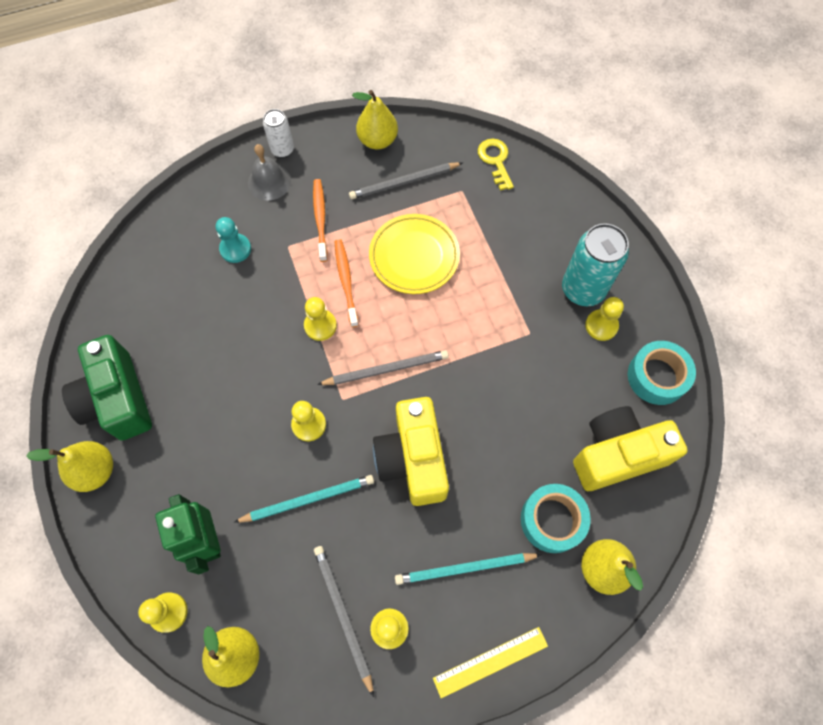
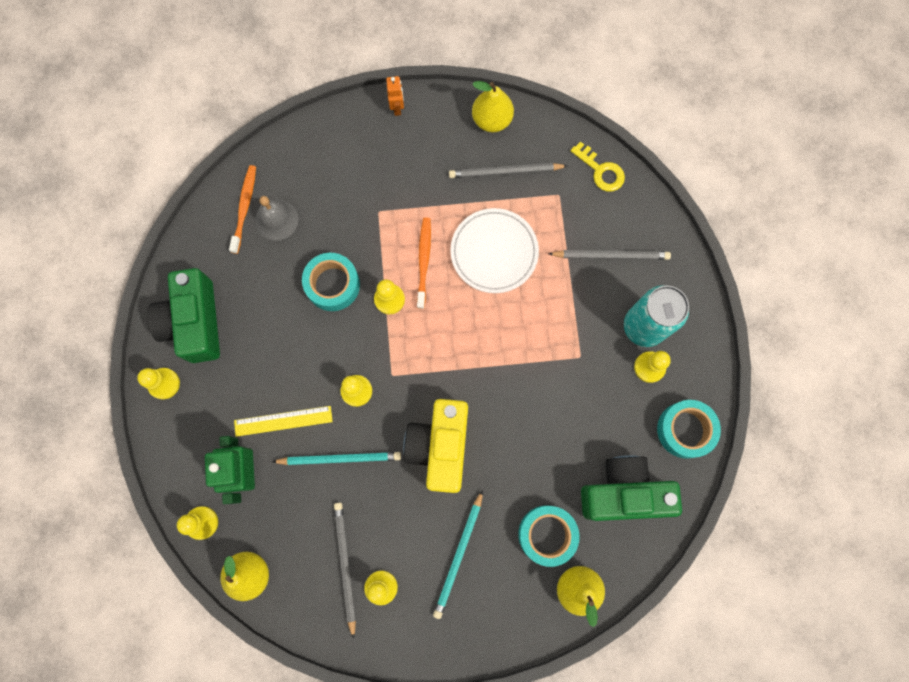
camera: 15 degrees right, 10 degrees up
yellow pear [26,441,113,492] -> yellow pawn [137,368,180,399]
turquoise pawn [216,217,251,263] -> none
grey bell [248,144,291,201] -> grey bell moved to [255,196,299,241]
white can [263,109,294,158] -> orange robot [386,76,404,116]
orange toothbrush [313,179,328,262] -> orange toothbrush moved to [229,165,256,254]
grey pencil [317,350,449,385] -> grey pencil moved to [549,250,671,260]
yellow plate [369,214,460,294] -> white plate [450,208,539,293]
turquoise pencil [395,553,542,585] -> turquoise pencil turned 75 degrees counterclockwise [433,490,483,619]
yellow ruler [433,627,548,698] -> yellow ruler moved to [234,406,333,437]
yellow key [478,138,514,191] -> yellow key turned 135 degrees clockwise [571,142,625,191]
yellow camera [573,406,688,491] -> green camera [581,455,682,521]
none -> turquoise tape [302,253,360,311]

